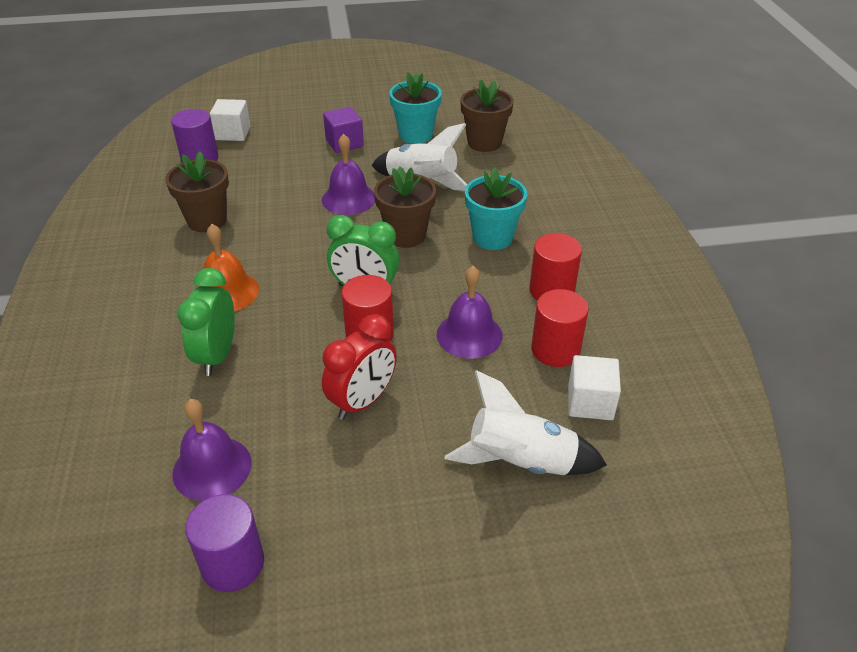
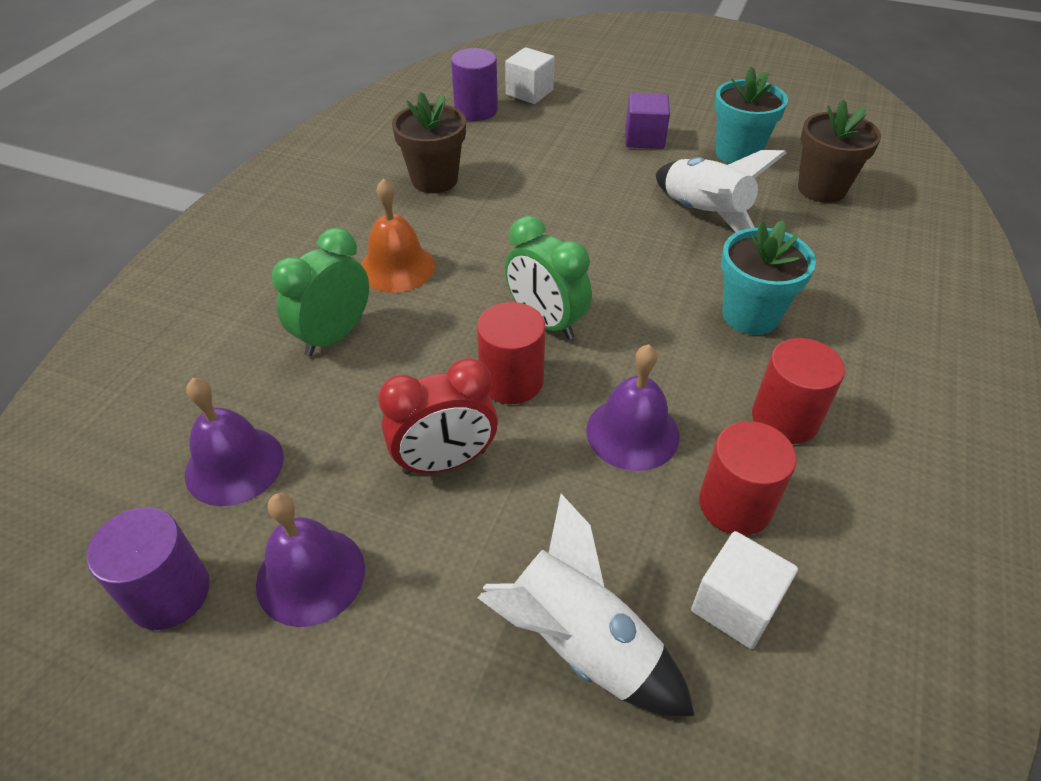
camera: 30 degrees right, 5 degrees up
purple bell [322,134,375,215] -> purple bell moved to [256,493,365,627]
brown flower pot [374,167,436,248] -> none

